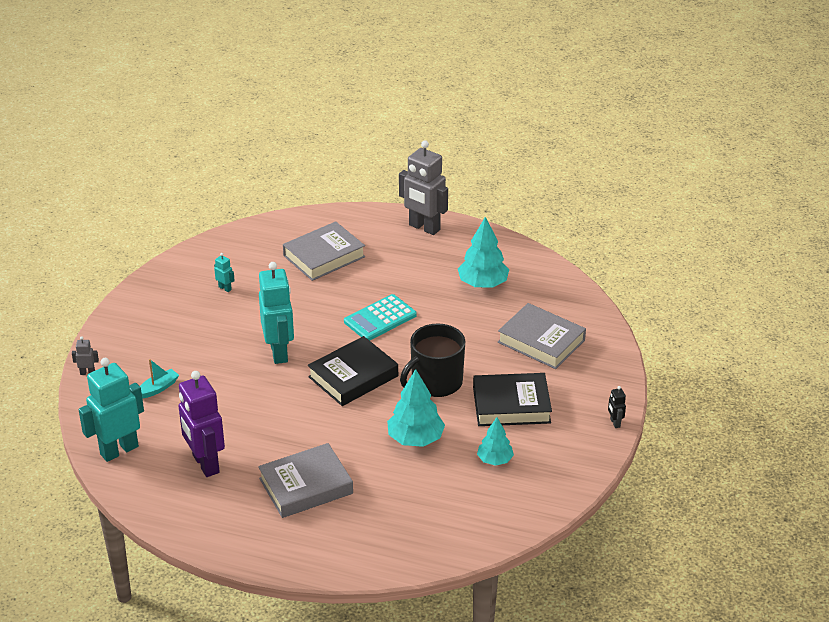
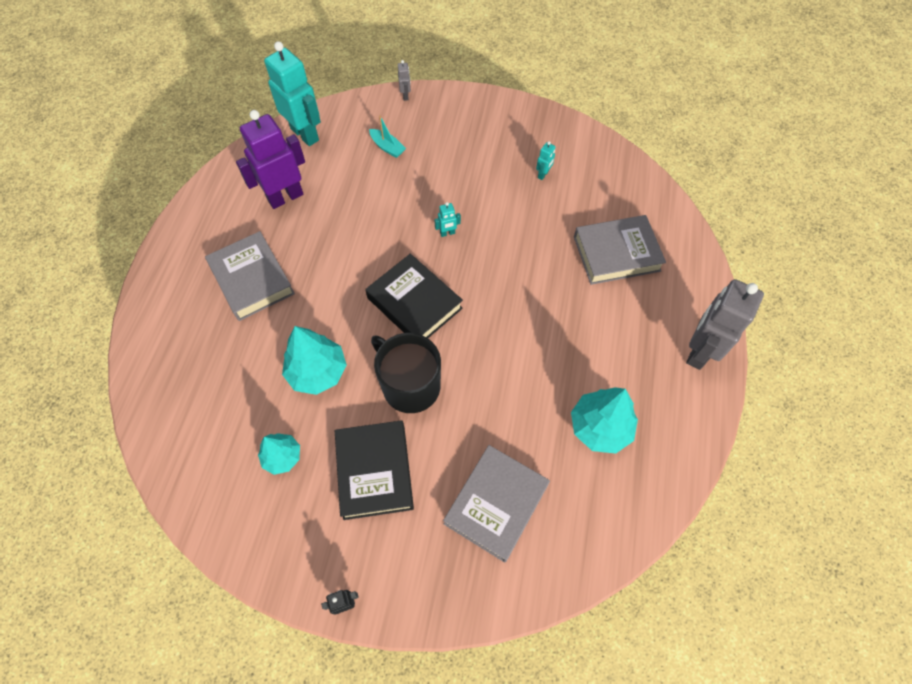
camera: 85 degrees right, 25 degrees up
turquoise robot [259,262,294,364] -> turquoise robot [434,202,461,237], size x0.41
grey book [283,221,365,281] -> grey book turned 60 degrees counterclockwise [574,215,666,285]
turquoise calculator [344,294,417,341] -> none

